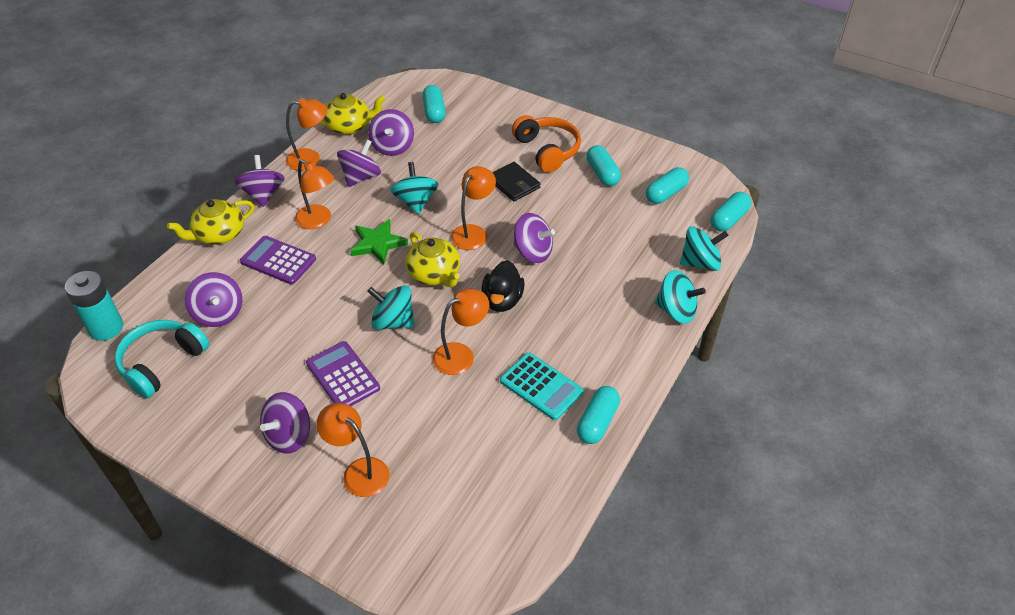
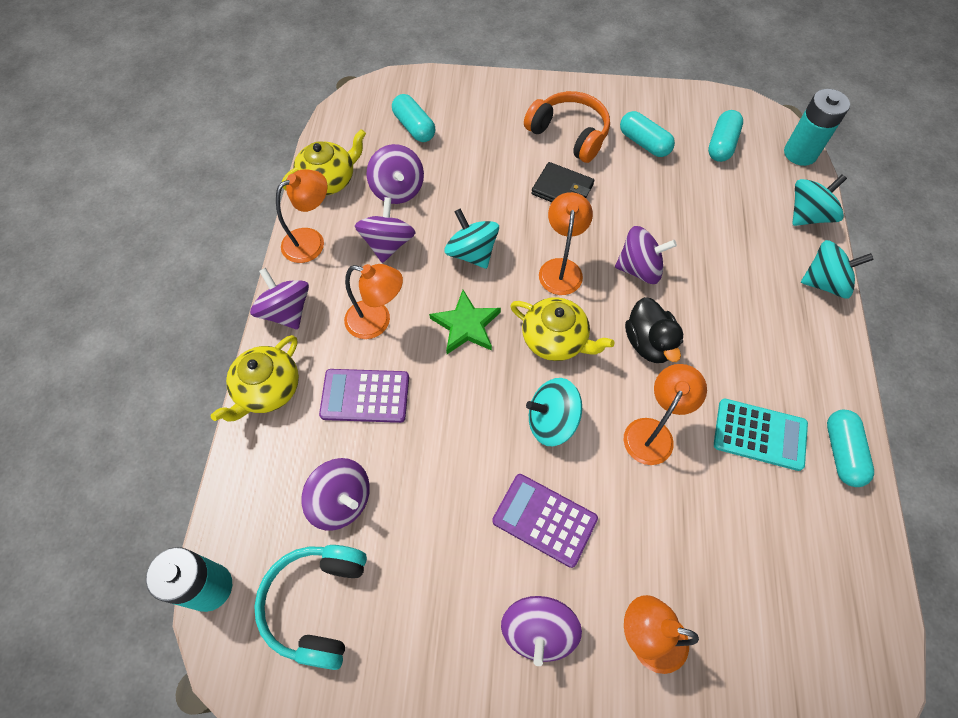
camera: 25 degrees left, 15 degrees up
turquoise capsule [710,192,751,232] -> turquoise battery [784,89,850,166]

